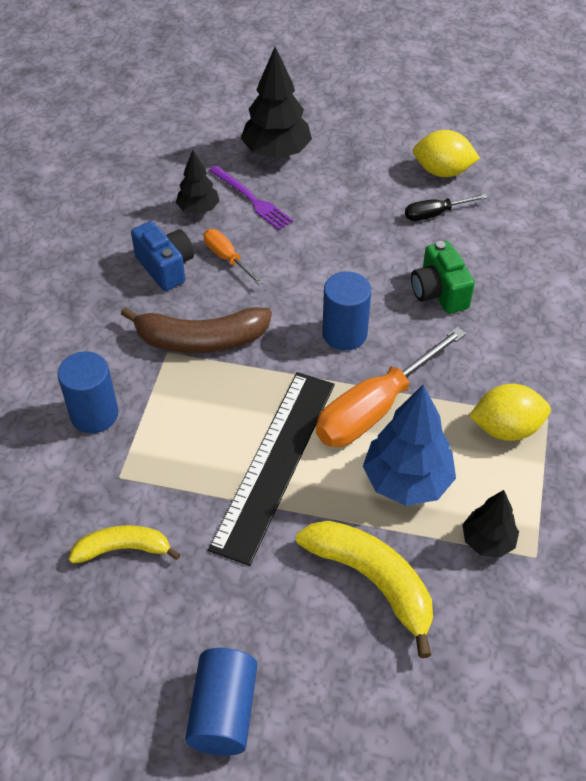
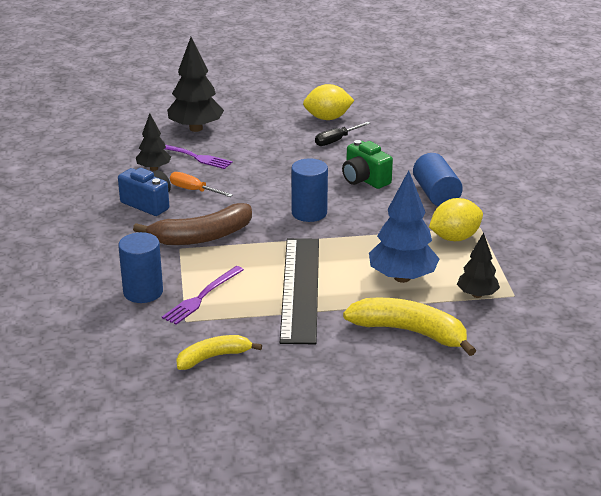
camera: 20 degrees left, 20 degrees down
blue cylinder [185,648,257,756] -> blue cylinder moved to [413,153,463,206]
orange screwdriver [316,327,466,447] -> none
none -> purple fork [162,266,244,325]

